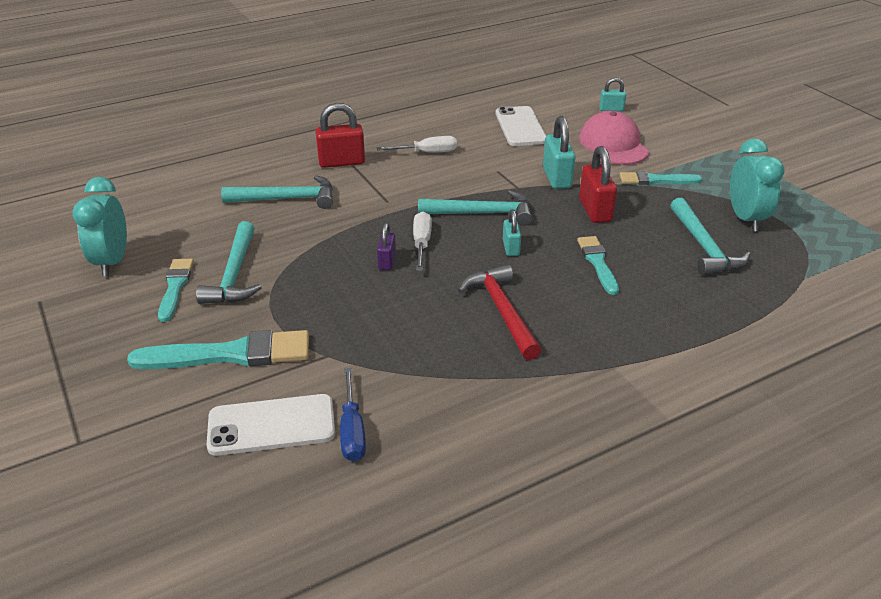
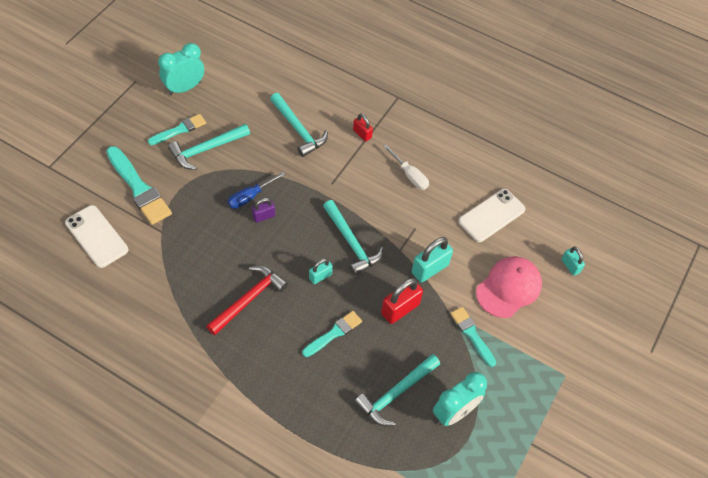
camera: 55 degrees right, 20 degrees up
red padlock [316,103,365,168] -> red padlock [353,114,373,141], size x0.59
blue screwdriver [340,368,366,462] -> blue screwdriver moved to [228,172,286,209]
white screwdriver [413,212,432,271] -> none

